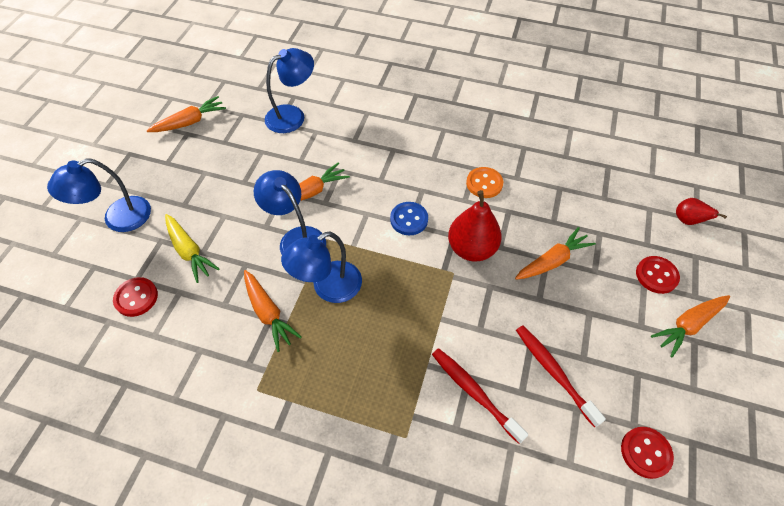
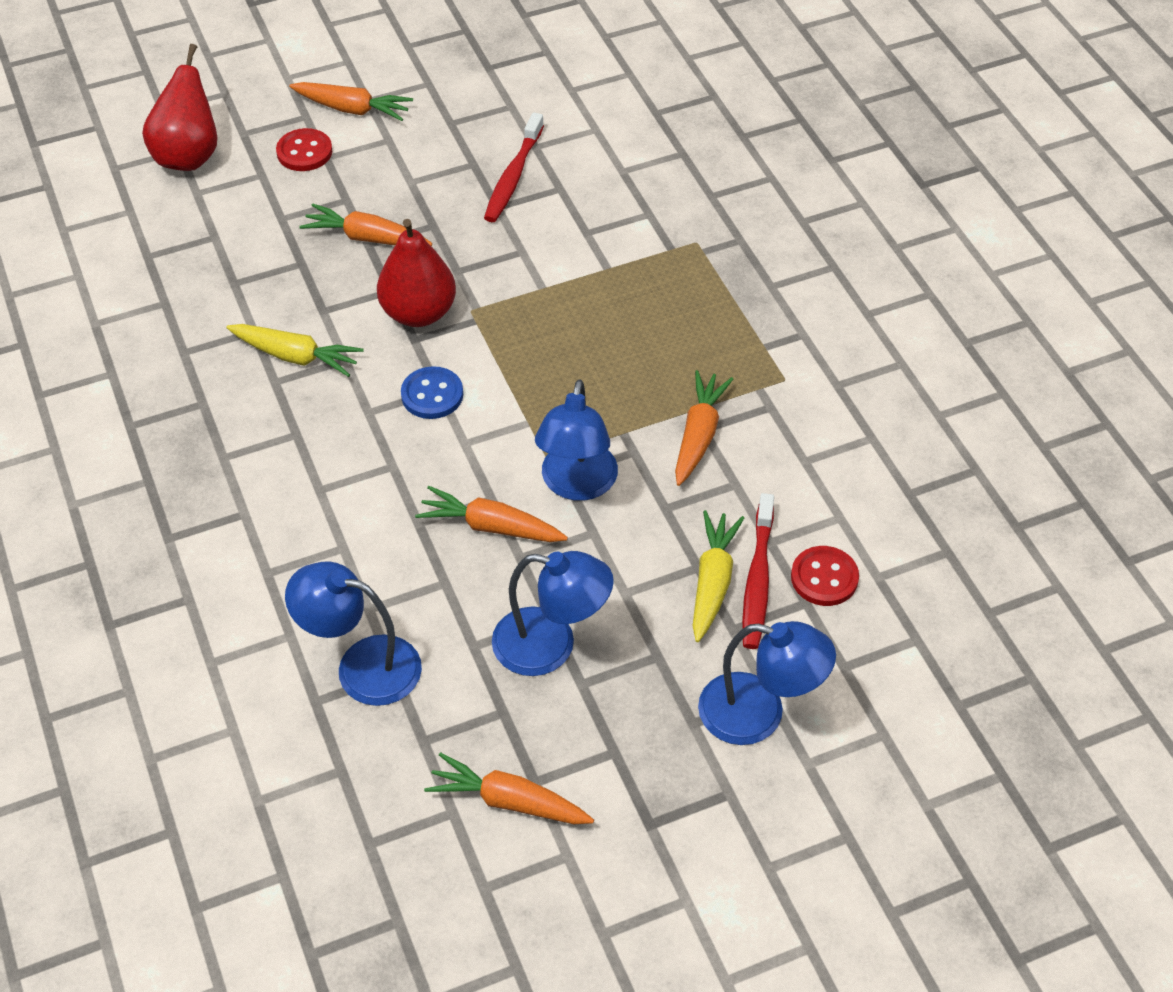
camera: 130 degrees left, 5 degrees down
blue lamp [281,232,362,303] -> blue lamp moved to [492,551,614,676]
red toothbrush [432,348,528,444] -> red toothbrush moved to [742,493,774,649]
orange button [466,167,503,198] -> yellow carrot [227,324,364,377]
red button [621,427,674,479] -> none
red pear [676,198,727,225] -> red pear [142,44,217,171], size x1.84

